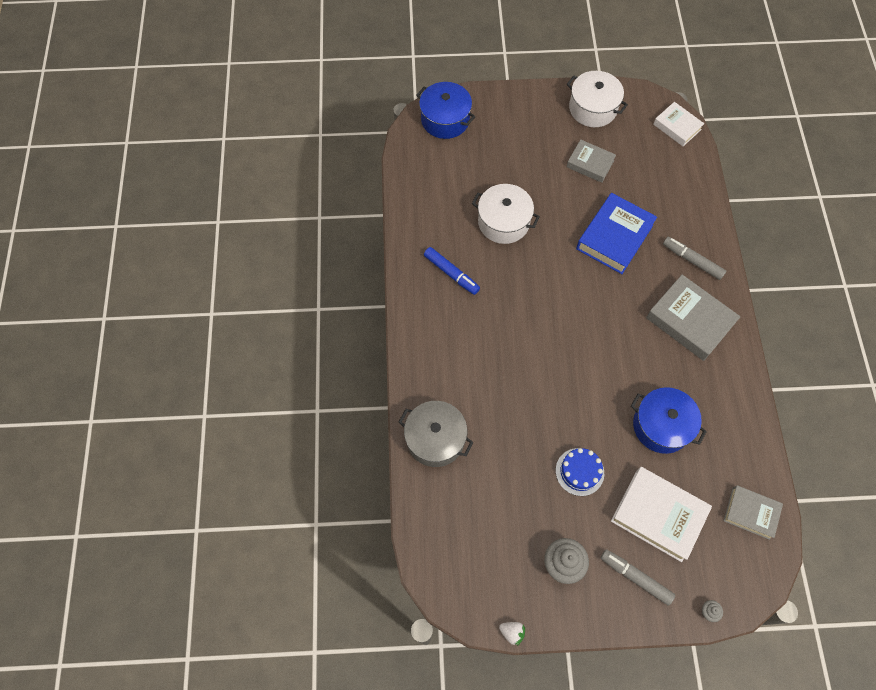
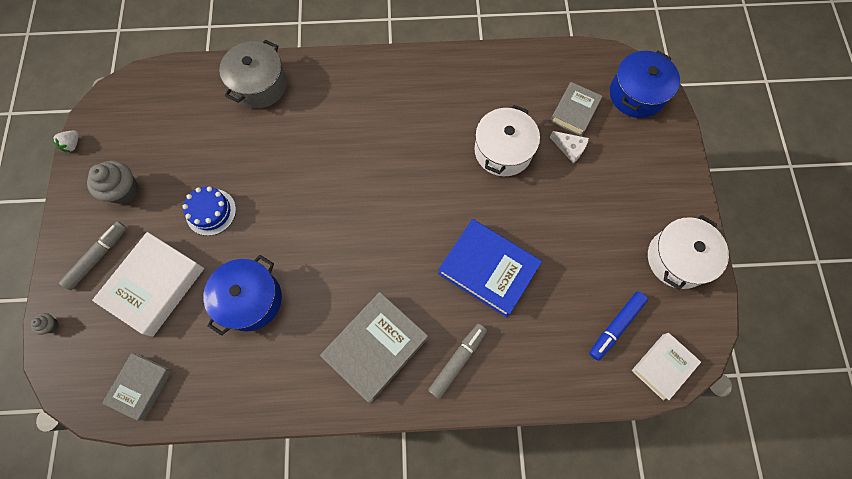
camera: 90 degrees right, 5 degrees up
blue marker [424,247,480,295] -> blue marker moved to [589,292,648,361]
grey book [567,139,616,183] -> grey book moved to [550,82,602,136]
none -> white cheese [550,131,589,163]

